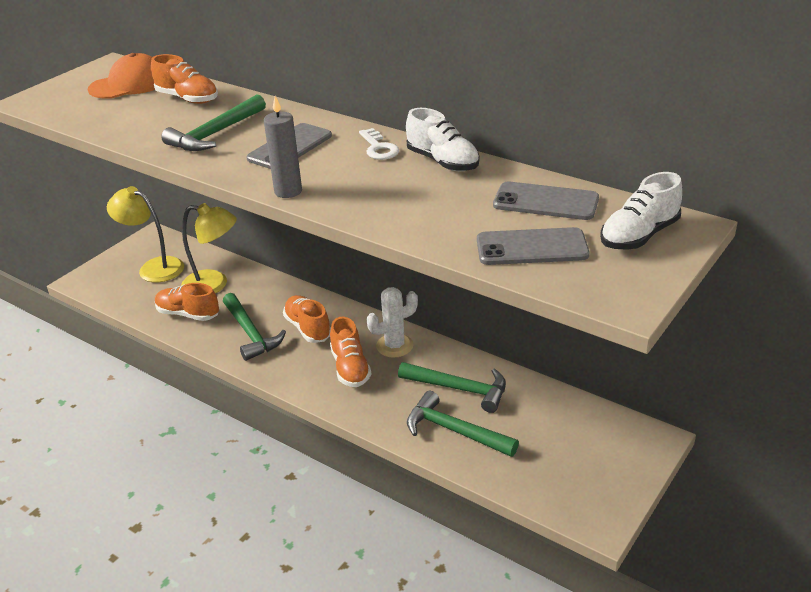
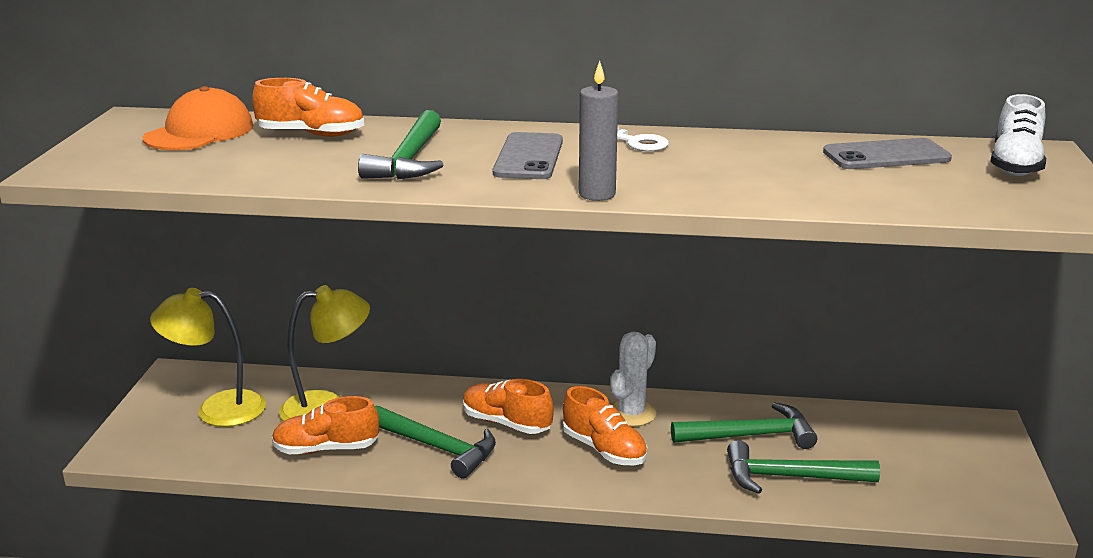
camera: 30 degrees left, 10 degrees down
white shoe [406,108,480,171] -> none
grey phone [477,227,589,265] -> none

